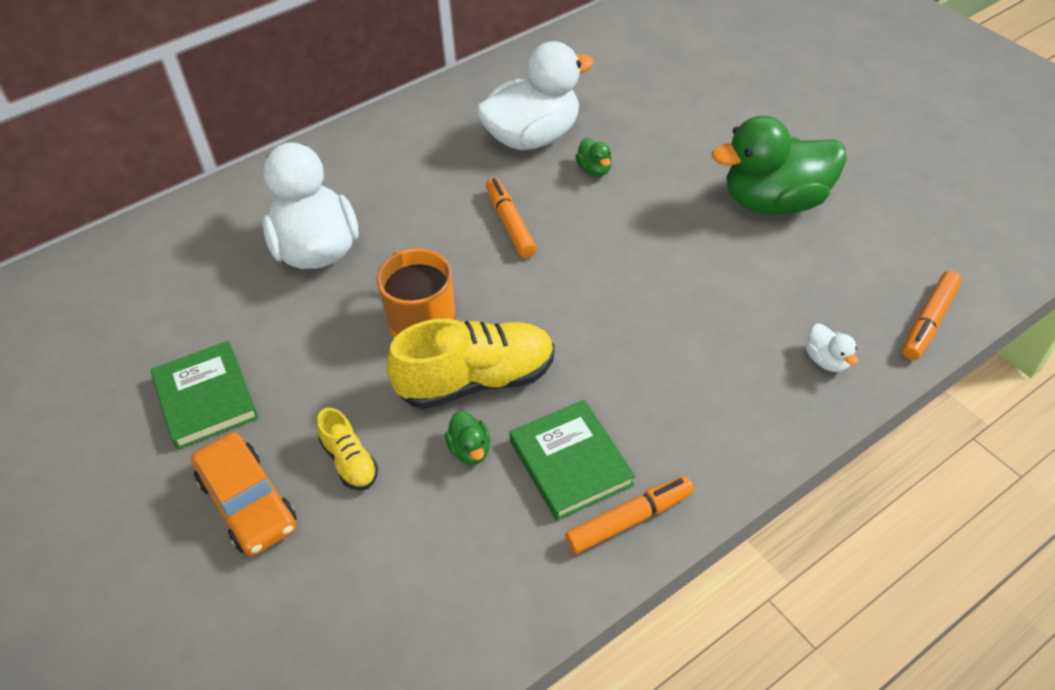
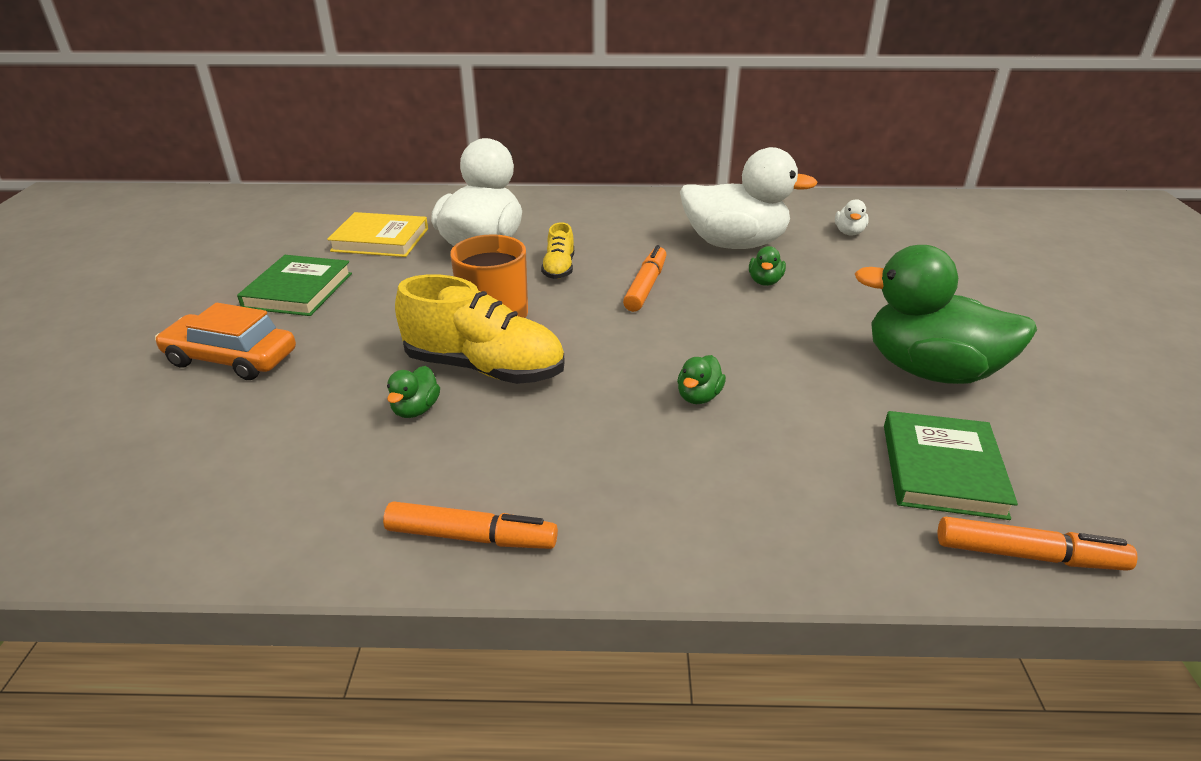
camera: 35 degrees right, 15 degrees down
orange car [191,432,297,556] -> orange car turned 105 degrees clockwise [155,303,296,380]
yellow shoe [317,408,378,490] -> yellow shoe moved to [541,222,574,279]
green book [509,399,635,521] -> green book moved to [884,411,1018,520]
white duck [806,324,858,372] -> white duck moved to [835,199,869,235]
orange marker [902,271,962,360] -> orange marker turned 150 degrees counterclockwise [938,517,1138,571]
none -> yellow book [327,212,428,257]
none -> green duck [677,355,726,404]

